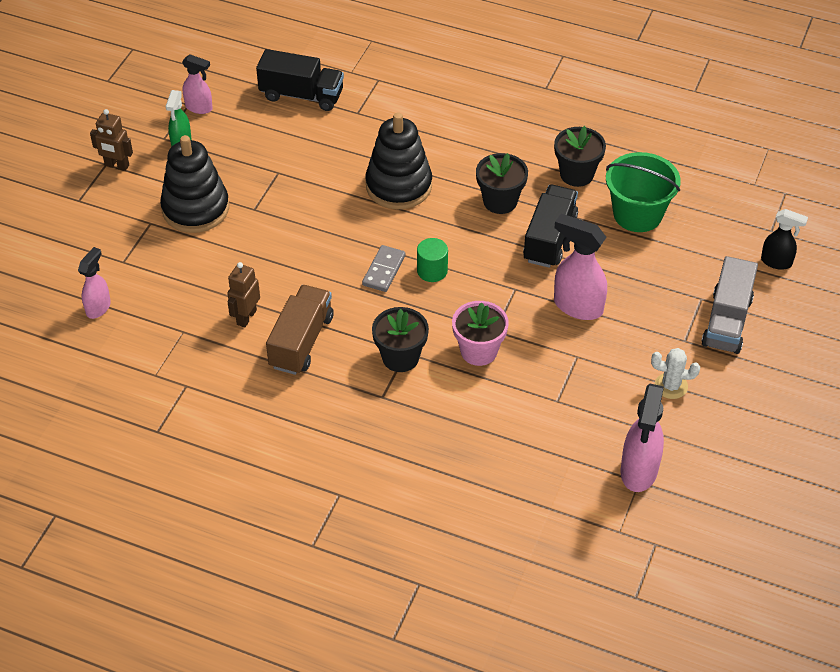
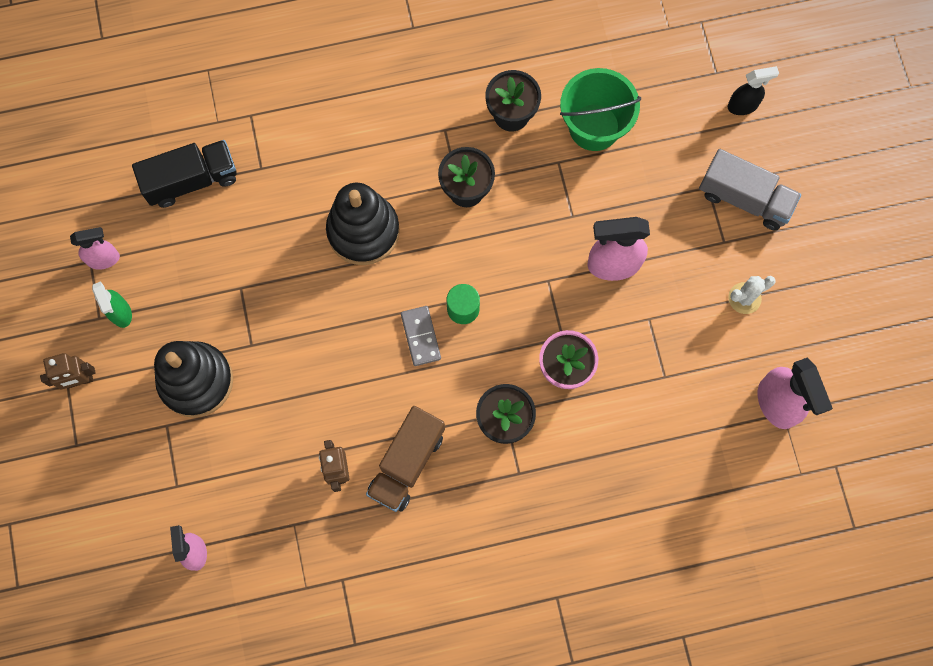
camera: 35 degrees left, 25 degrees up
brown truck [266,285,334,375] -> brown truck turned 135 degrees counterclockwise [366,406,445,512]
black truck [523,185,578,268] -> none
grey truck [702,256,758,354] -> grey truck turned 45 degrees counterclockwise [699,149,801,231]

